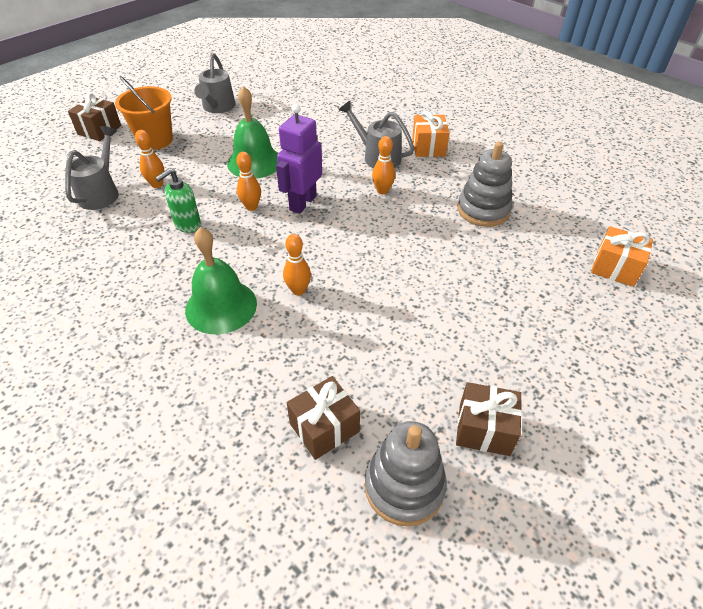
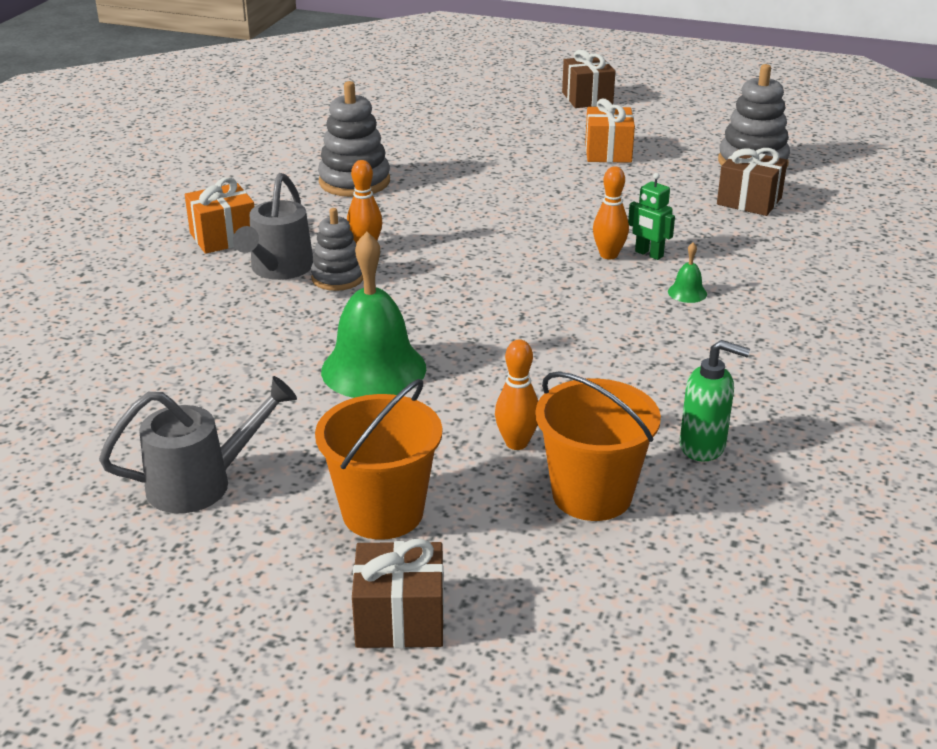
camera: 115 degrees left, 15 degrees down
grey watering can [65,126,119,210] -> orange bucket [535,372,661,521]
green soap dispenser [155,168,201,233] -> green soap dispenser moved to [680,340,750,461]
green bell [185,227,257,334] -> green bell [668,242,707,303], size x0.41
orange bowling pin [236,152,261,211] -> none
purple robot [276,104,322,214] -> none
brown gift [456,382,522,456] -> brown gift moved to [562,50,616,108]
orange gift [591,226,653,287] -> orange gift moved to [585,99,635,163]
none -> grey stacking toy [311,208,363,291]
none -> green robot [628,173,675,260]

